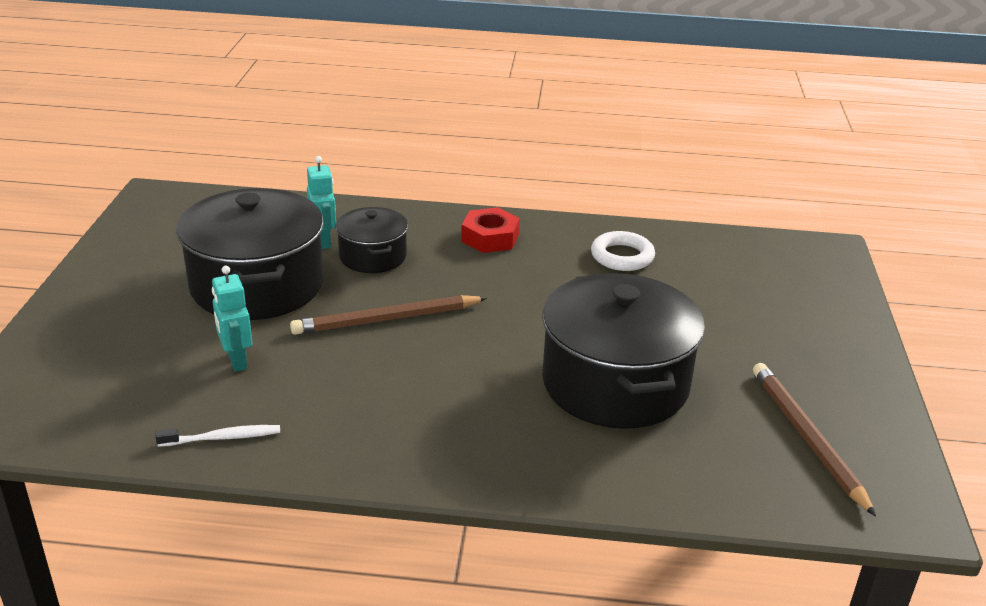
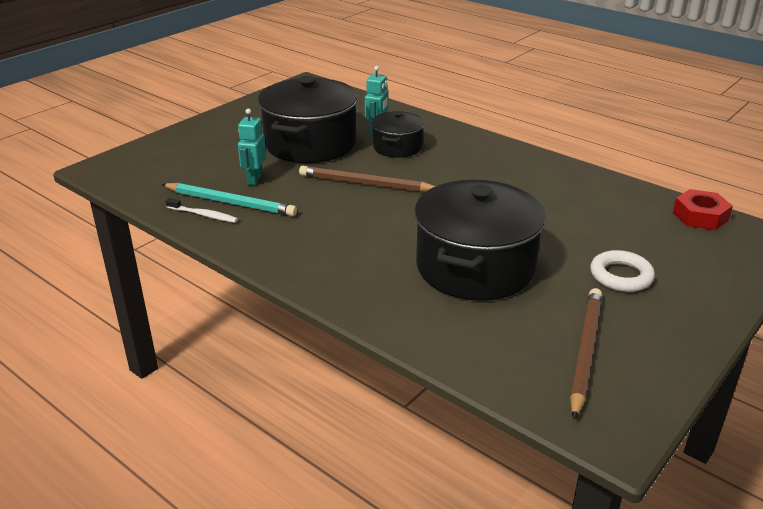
camera: 35 degrees right, 0 degrees up
red nut [461,207,520,253] -> red nut moved to [673,189,733,230]
white ring [591,231,655,271] -> white ring moved to [590,250,655,292]
none -> turquoise pencil [161,183,297,216]

